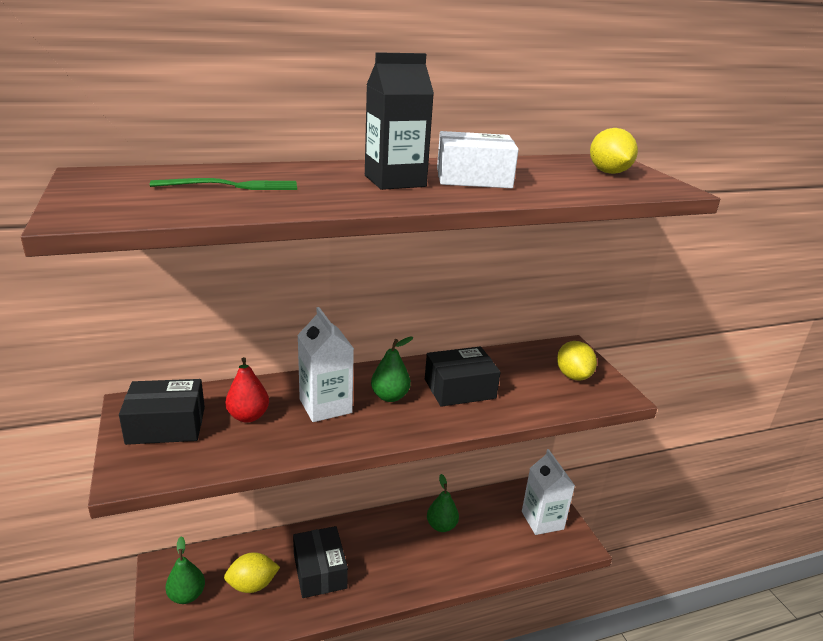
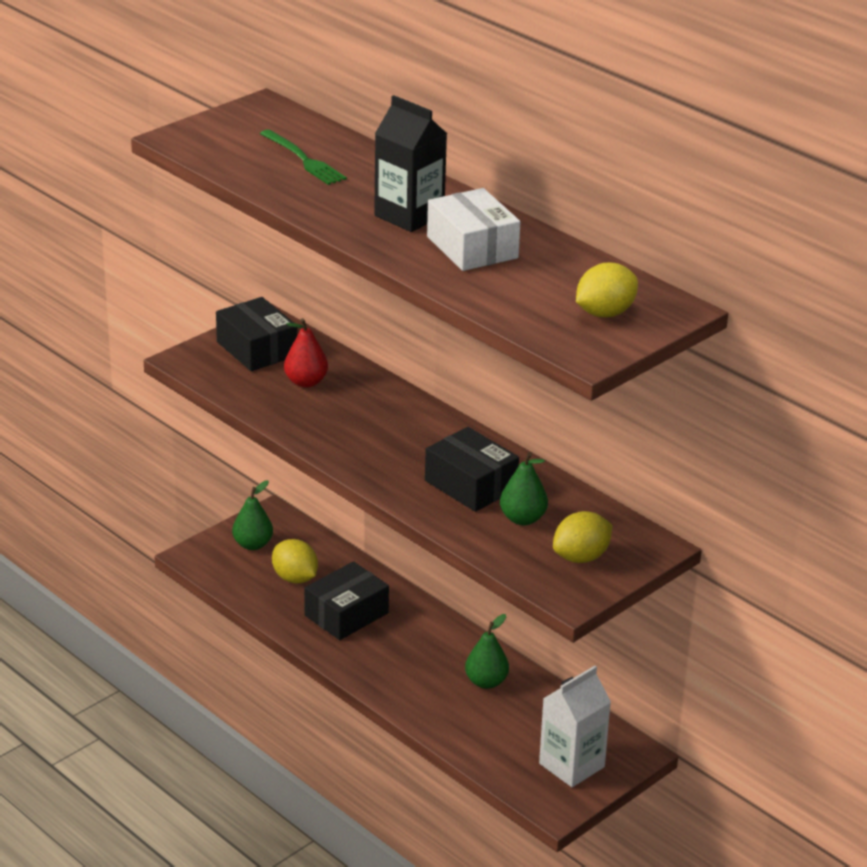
camera: 65 degrees right, 5 degrees up
white carton [297,307,354,422] -> none
green pear [371,336,413,402] -> green pear moved to [500,452,548,525]

